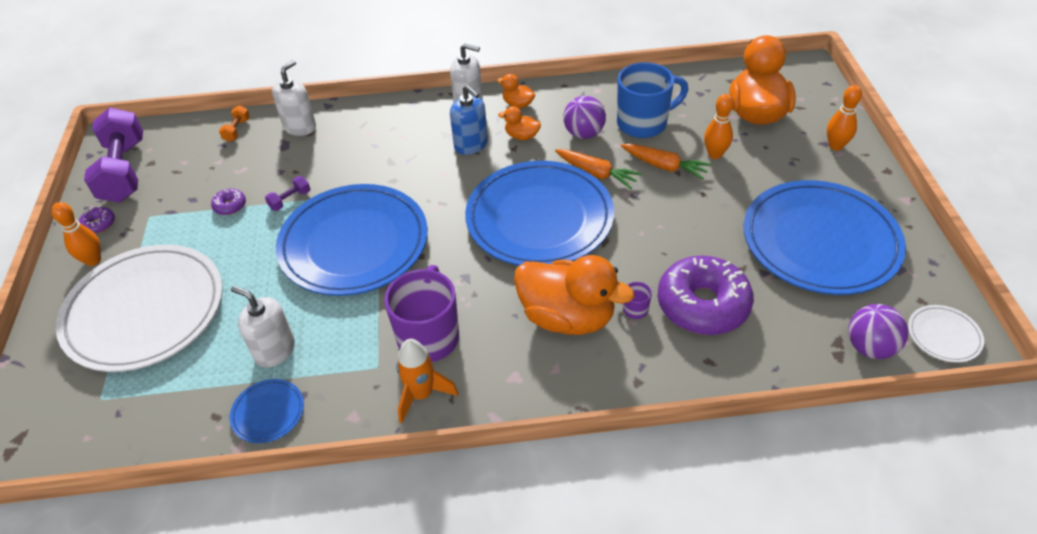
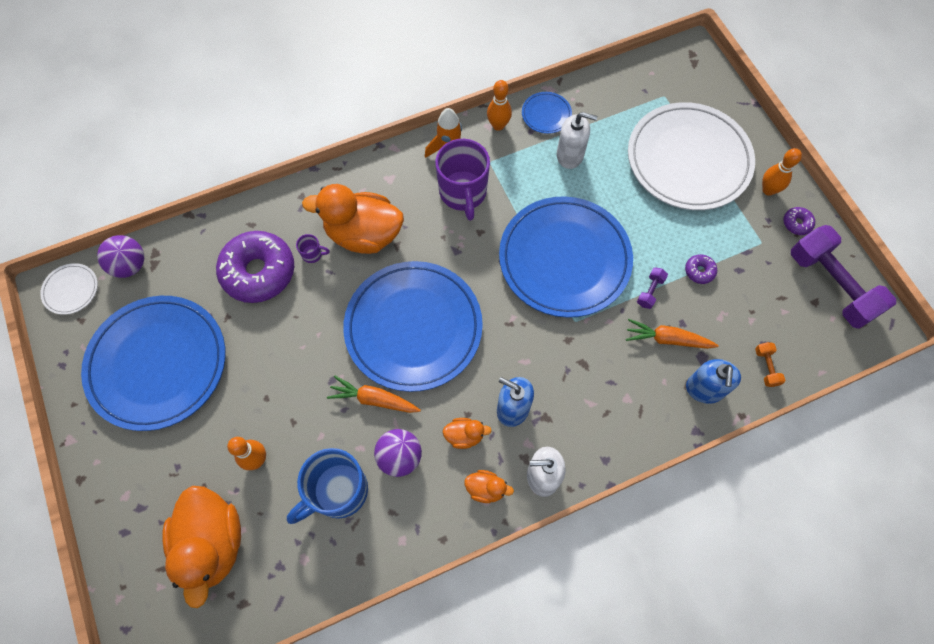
camera: 160 degrees right, 20 degrees up
white soap dispenser [272,60,316,136] -> blue soap dispenser [686,359,741,404]
orange carrot [621,144,711,180] -> orange carrot moved to [626,319,719,349]
orange bowling pin [827,85,862,151] -> orange bowling pin moved to [487,80,512,131]

